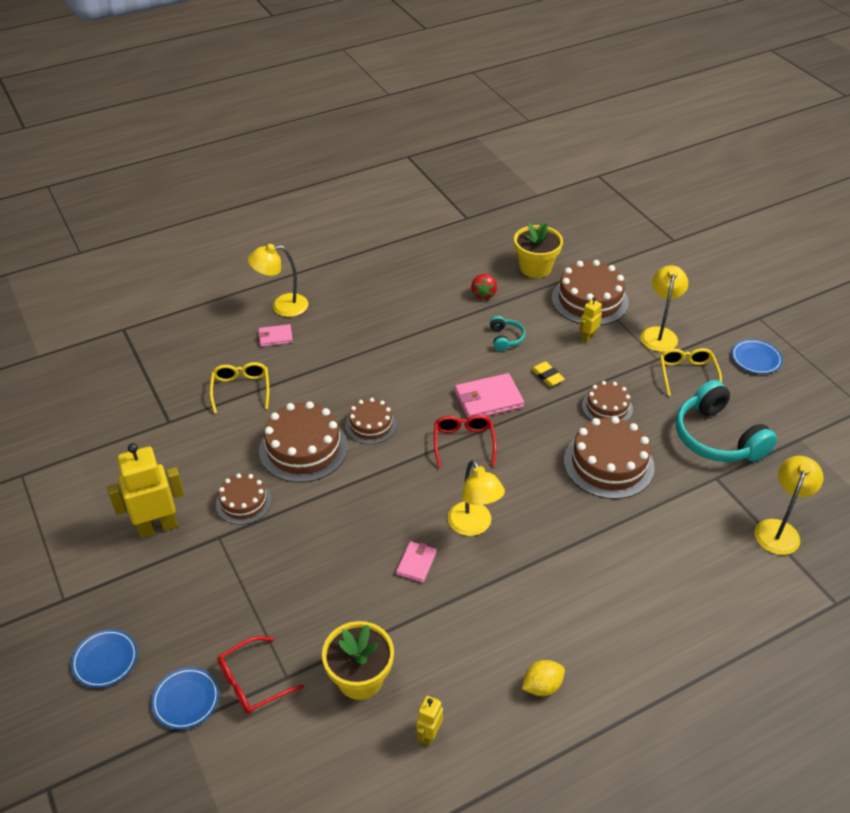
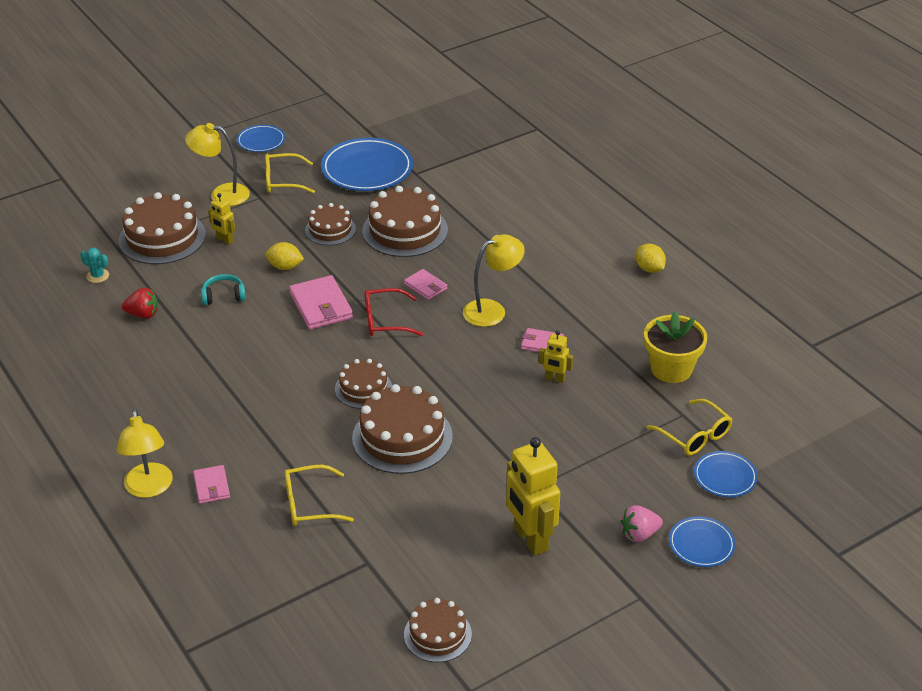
camera: 95 degrees left, 5 degrees down
brown cake [216,473,271,525] -> brown cake moved to [404,598,472,662]
red glasses [217,636,304,714] -> yellow glasses [646,399,732,456]
yellow robot [416,696,443,746] -> yellow robot moved to [539,330,573,383]
yellow flower pot [514,222,563,278] -> turquoise cactus [80,248,109,283]
yellow eraser [531,361,565,386] -> yellow lemon [265,242,304,270]
turquoise headphones [676,380,777,462] -> blue plate [321,138,413,191]
yellow lamp [755,456,823,555] -> none
none -> pink wallet [404,269,447,300]
none -> pink strawberry [621,505,663,542]

